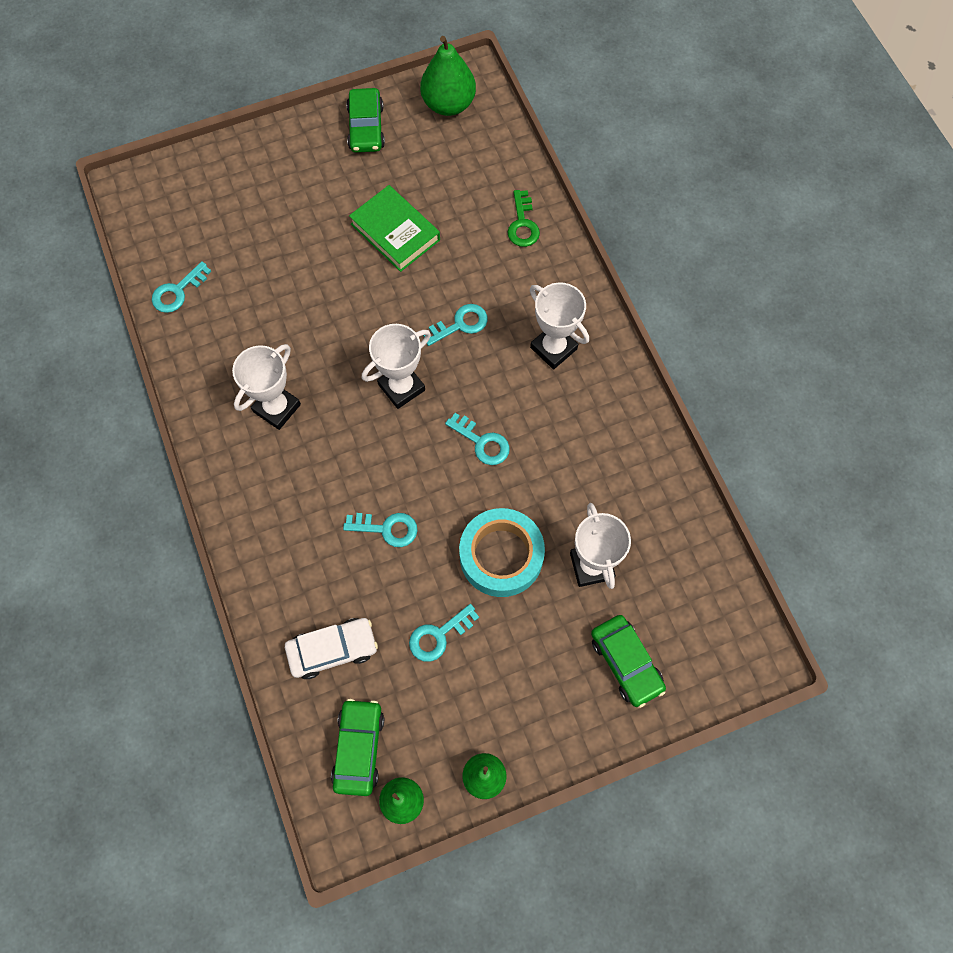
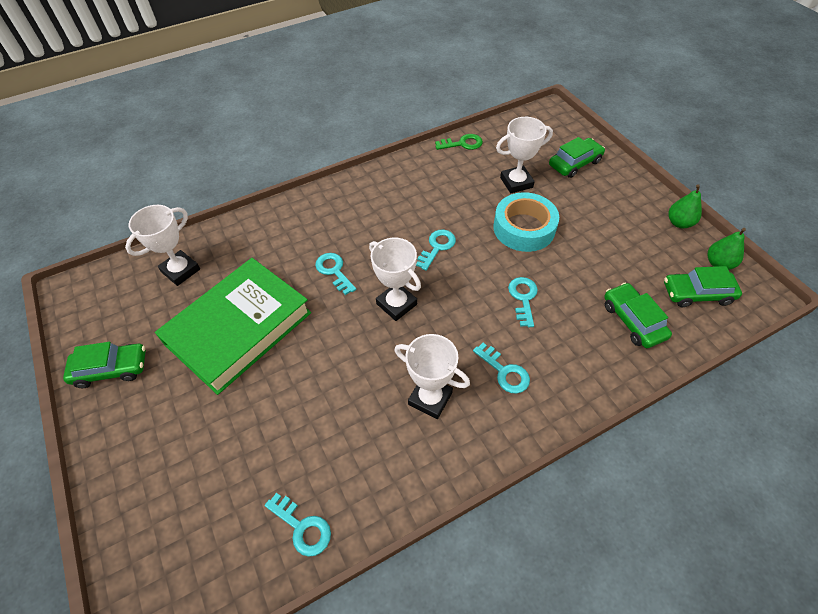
camera: 95 degrees left, 15 degrees down
white car [285,618,378,679] -> green car [604,283,672,348]
green book [349,185,440,272] -> green book [155,258,311,395], size x1.69
turquoise key [409,604,479,662] -> turquoise key moved to [473,343,530,393]
green pear [420,36,476,116] -> none
green key [508,190,540,247] -> green key moved to [435,134,483,150]
white trophy [530,283,589,369] -> white trophy moved to [125,205,200,286]

